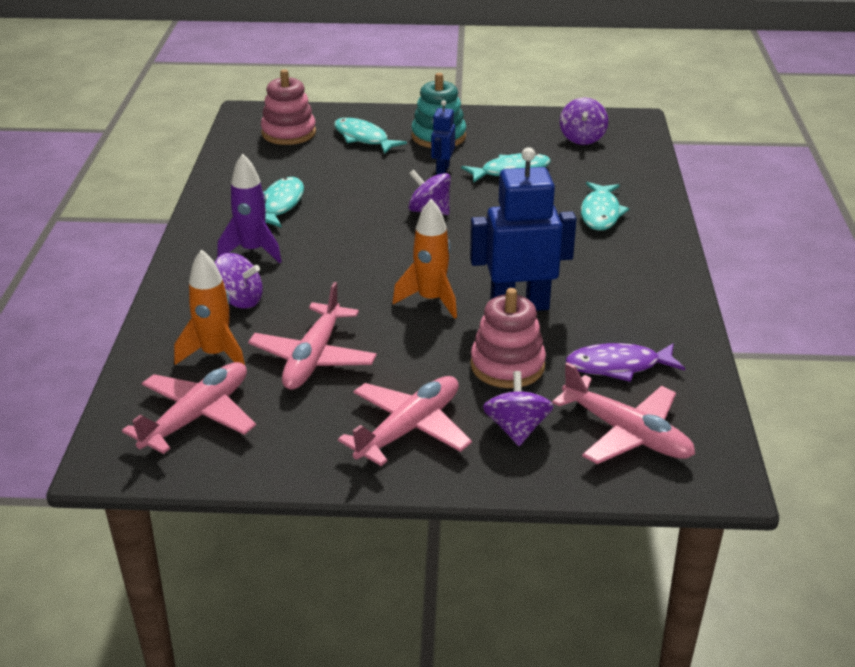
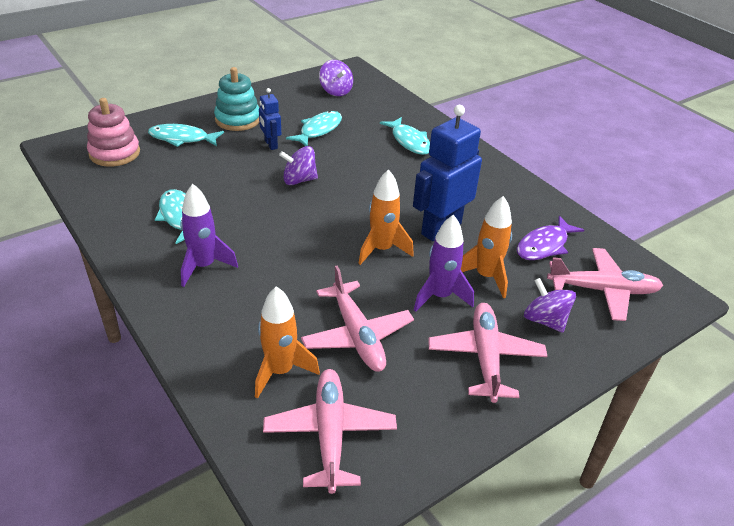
camera: 40 degrees left, 5 degrees up
purple spinning top [215,253,263,309] -> none
pink stacking toy [470,288,546,388] -> orange rocket [461,196,512,298]
none -> purple rocket [414,215,474,312]

